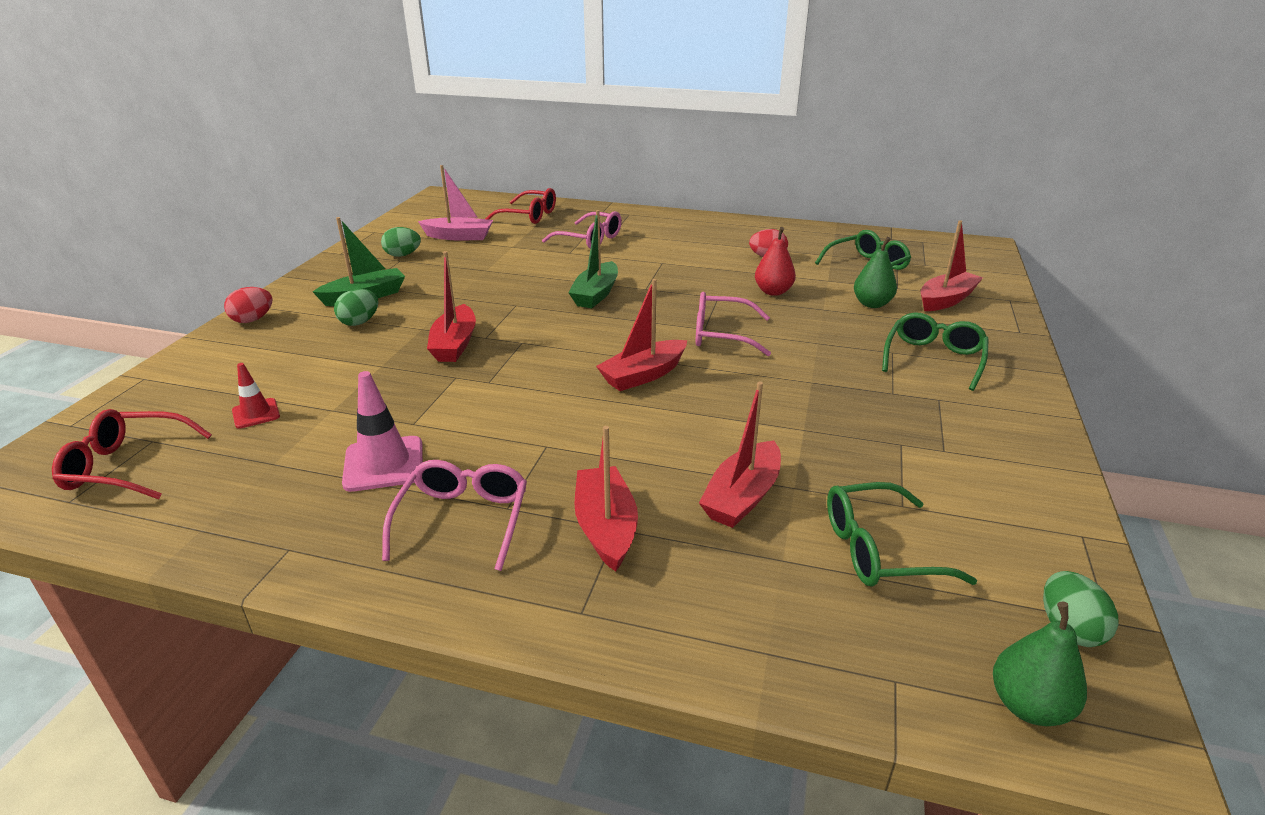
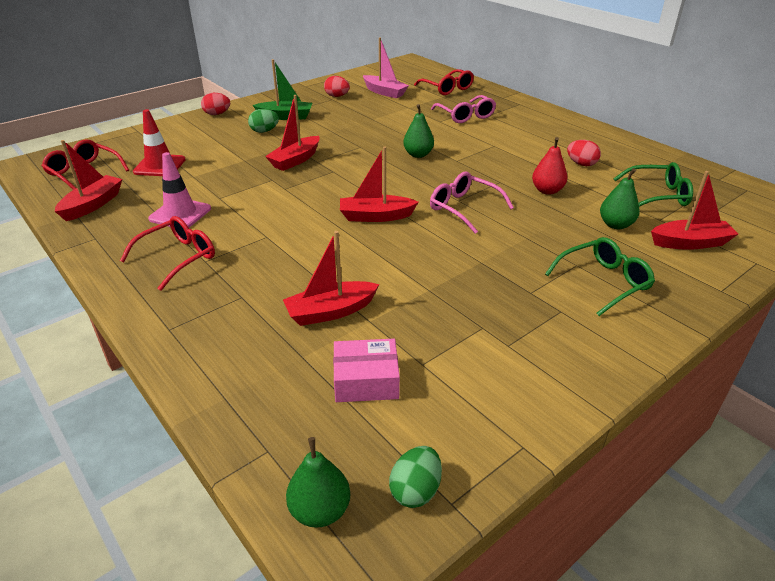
camera: 35 degrees right, 5 degrees up
red traffic cone [232,363,280,428] -> red traffic cone [133,109,186,176], size x1.67
green egg [381,227,421,257] -> red egg [324,76,350,97]
pink glasses [382,460,527,571] -> red glasses [120,216,215,291]
green boat [568,210,618,308] -> green pear [403,104,434,158]
red boat [574,426,638,572] -> red boat moved to [55,140,122,221]
green glasses [827,482,977,587] -> pink box [333,339,400,402]

